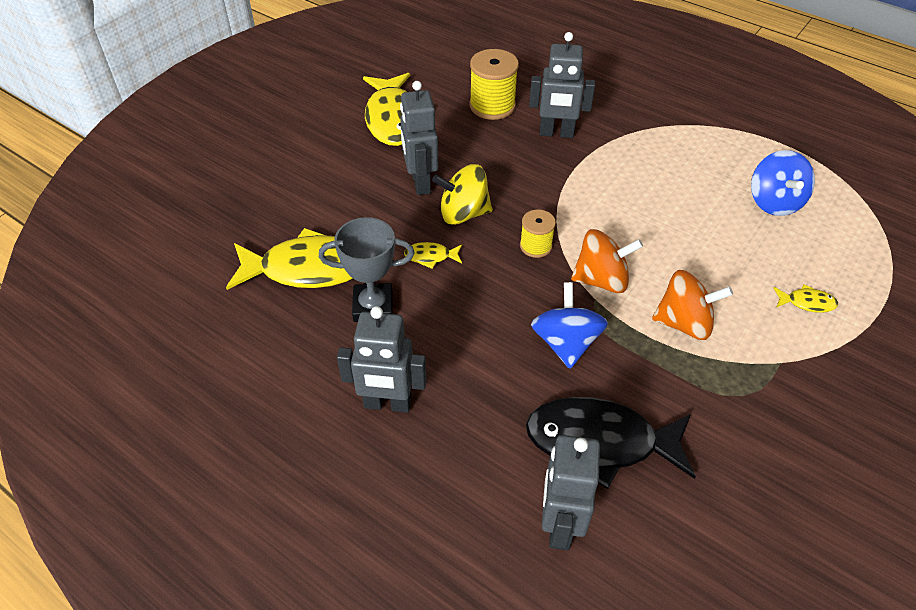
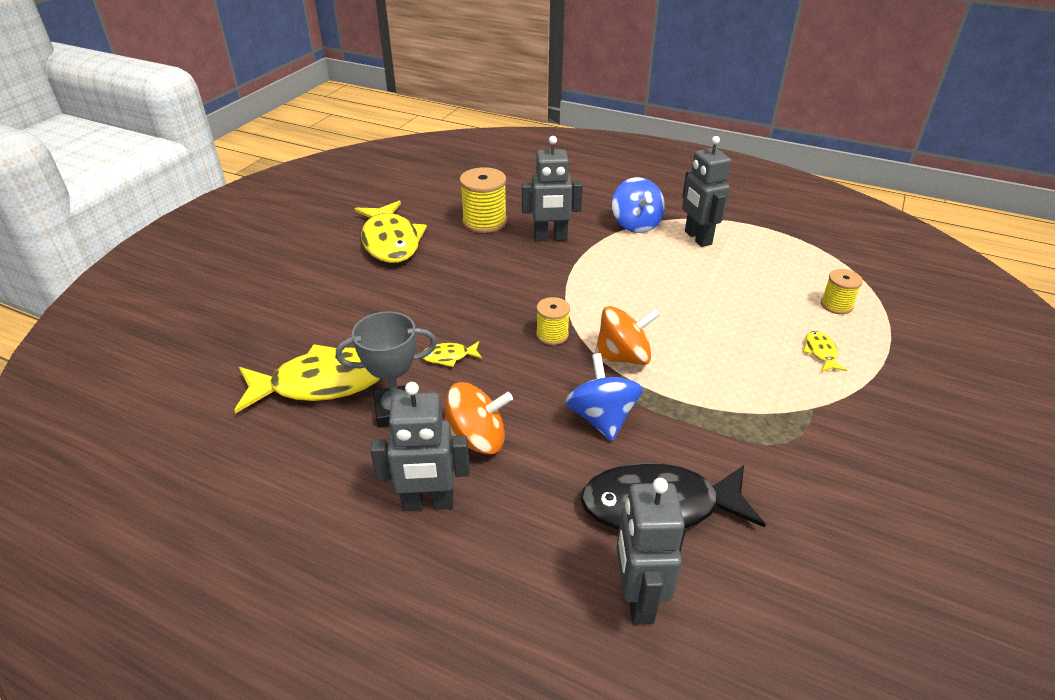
camera: 10 degrees left, 10 degrees down
grey robot [400,81,438,195] -> grey robot moved to [682,136,731,247]
yellow spinning top [432,164,493,225] -> none
orange spinning top [652,270,733,340] -> orange spinning top moved to [444,382,513,454]
blue spinning top [751,150,815,216] -> blue spinning top moved to [612,177,665,233]
yellow fish [773,284,838,313] -> yellow fish turned 90 degrees counterclockwise [803,331,847,372]
none -> yellow spool [821,269,863,314]

